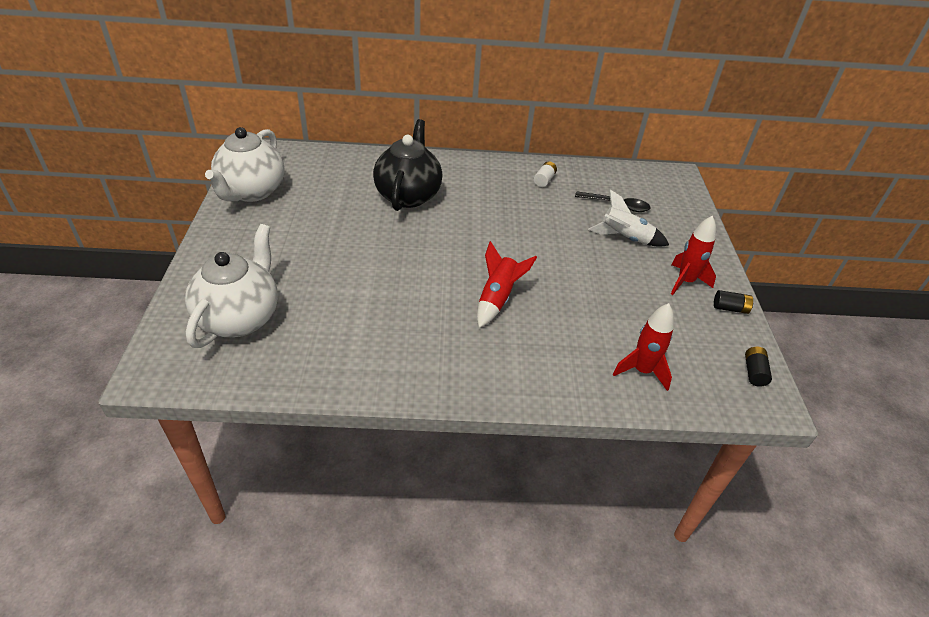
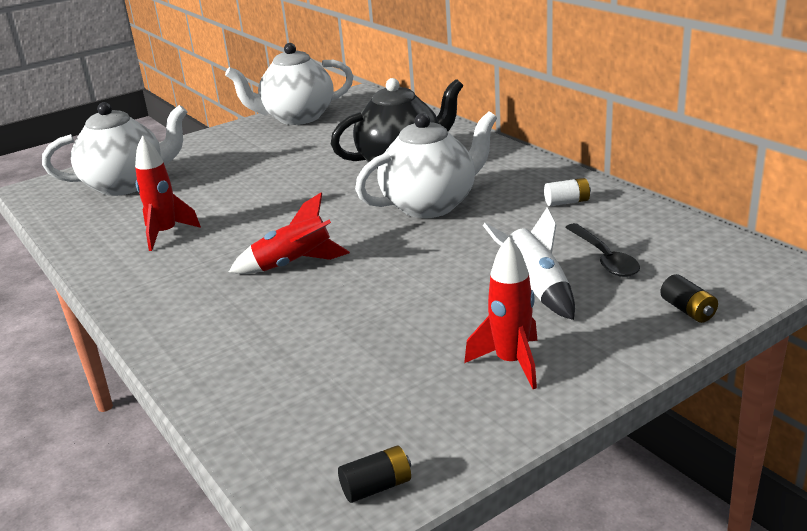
camera: 60 degrees right, 15 degrees down
red rocket [613,303,674,391] -> red rocket moved to [135,135,201,251]
black battery [714,290,754,314] -> black battery moved to [660,274,718,323]
none -> white teapot [355,111,497,218]

